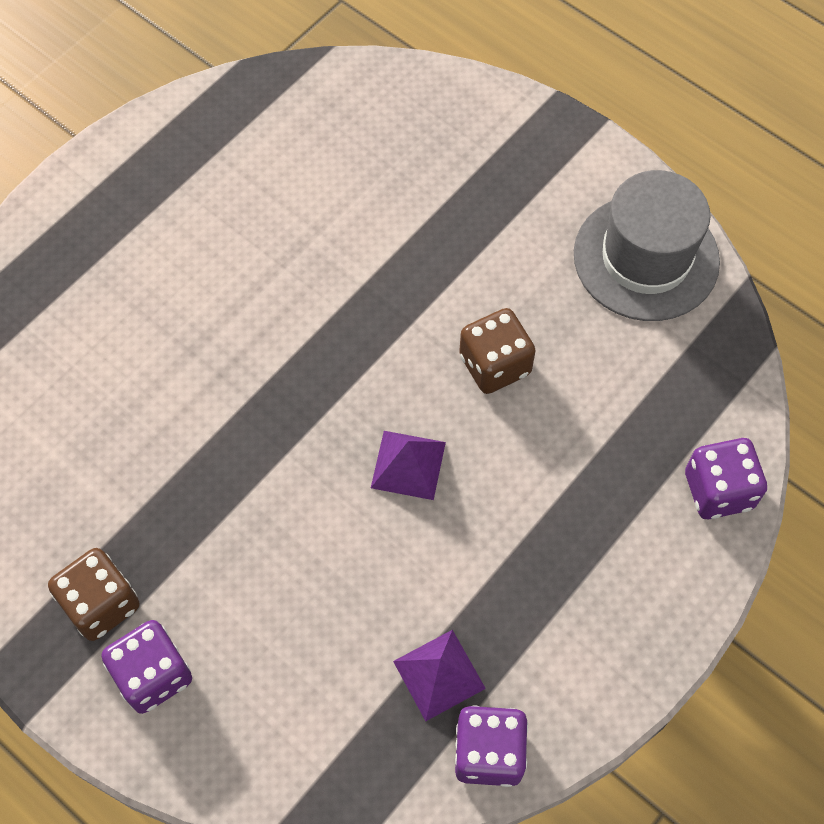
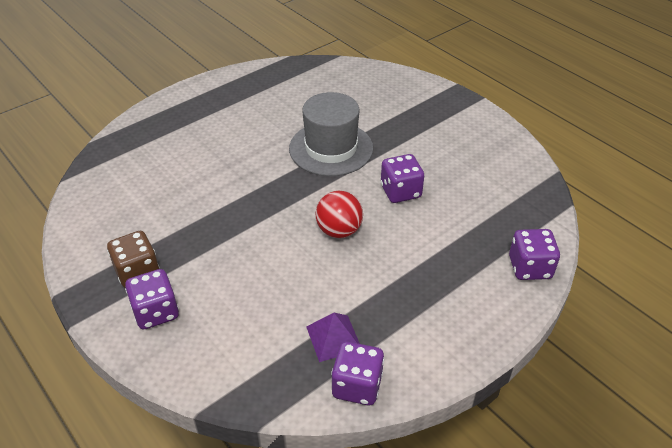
camera: 10 degrees right, 20 degrees down
purple pyramid [371,431,446,500] -> red ball [316,191,363,238]
brown dice [459,308,536,394] -> purple dice [381,154,424,203]
grey hat [574,170,720,321] -> grey hat moved to [289,92,373,176]

